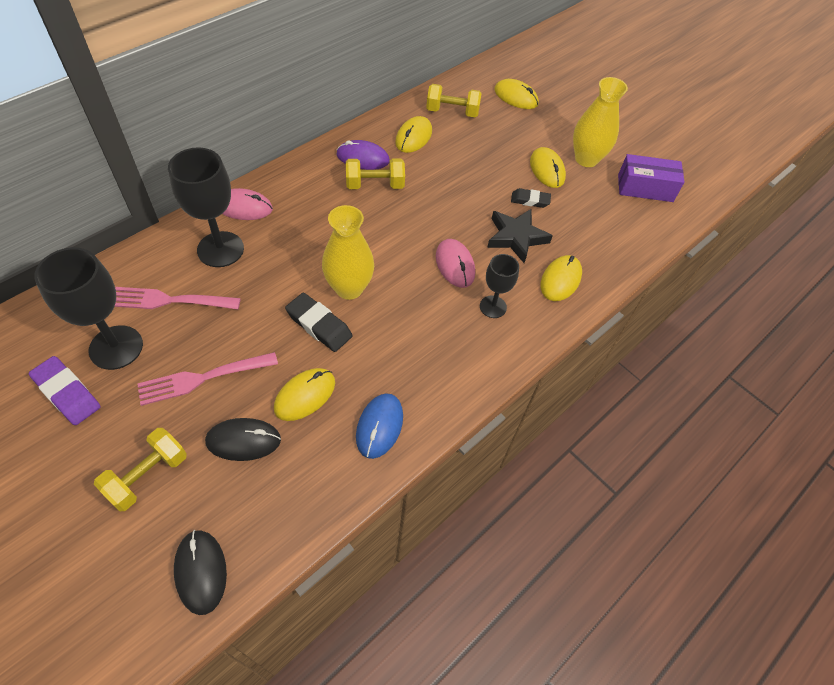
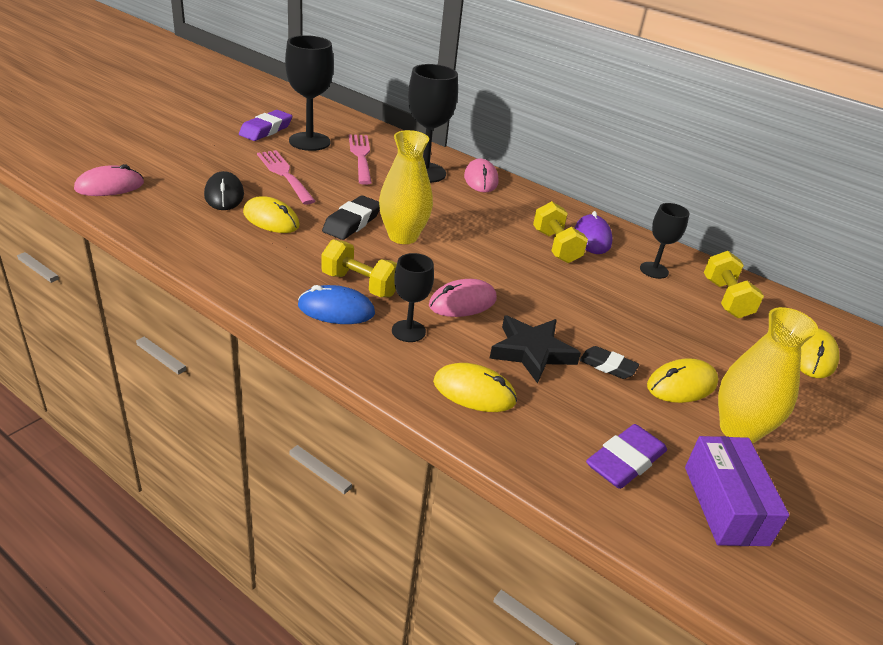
camera: 80 degrees right, 20 degrees down
yellow dumbbell [94,428,187,511] -> yellow dumbbell moved to [321,239,397,297]
black mouse [174,530,227,615] -> pink mouse [74,164,144,196]
blue mouse [356,393,403,459] -> blue mouse moved to [298,285,375,324]
yellow mouse [395,116,432,153] -> black goblet [640,203,689,279]
black eraser [511,188,551,208] -> black eraser turned 60 degrees counterclockwise [580,346,639,379]
none -> purple eraser [586,424,667,489]

